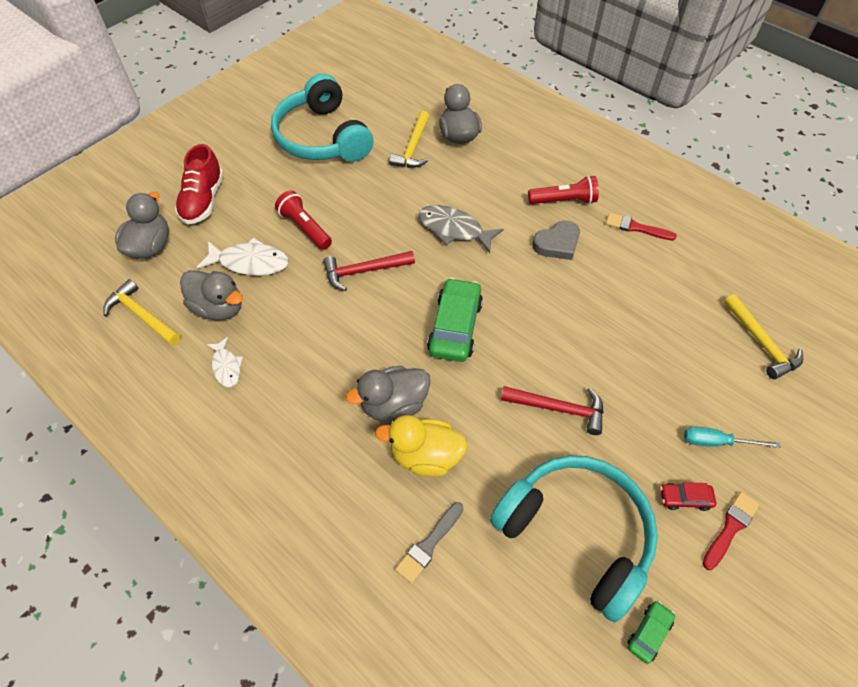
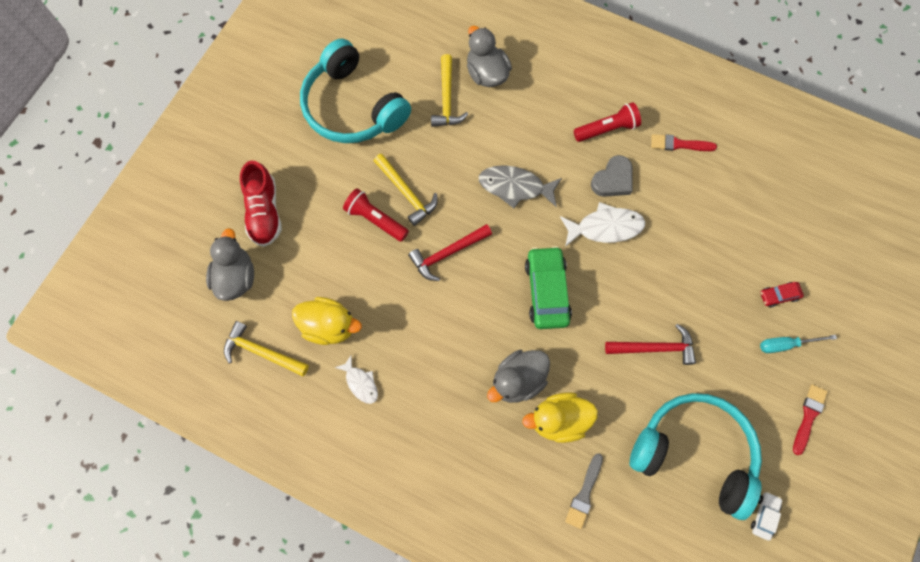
camera: 15 degrees left, 15 degrees up
grey duck [180,270,243,320] -> yellow duck [292,297,362,345]
white fish [197,237,289,276] -> white fish moved to [560,202,645,247]
green car [627,601,675,664] -> white car [751,492,782,541]
red car [660,482,716,511] -> red car moved to [760,282,804,307]
yellow hammer [724,294,803,379] -> yellow hammer moved to [374,154,438,226]

